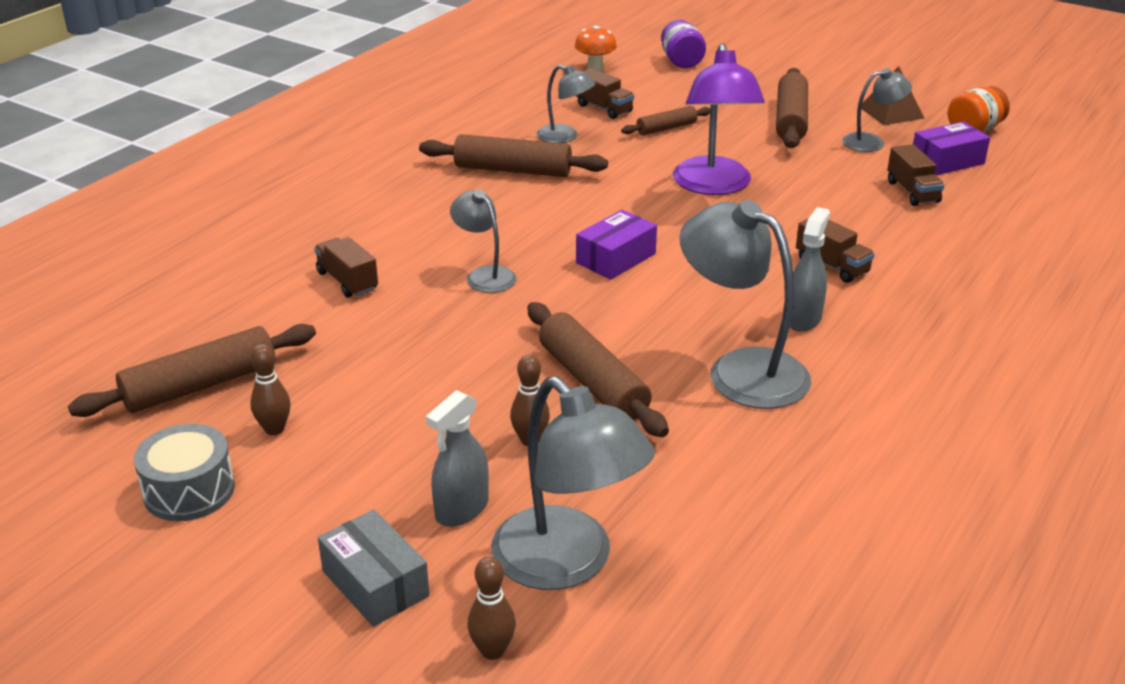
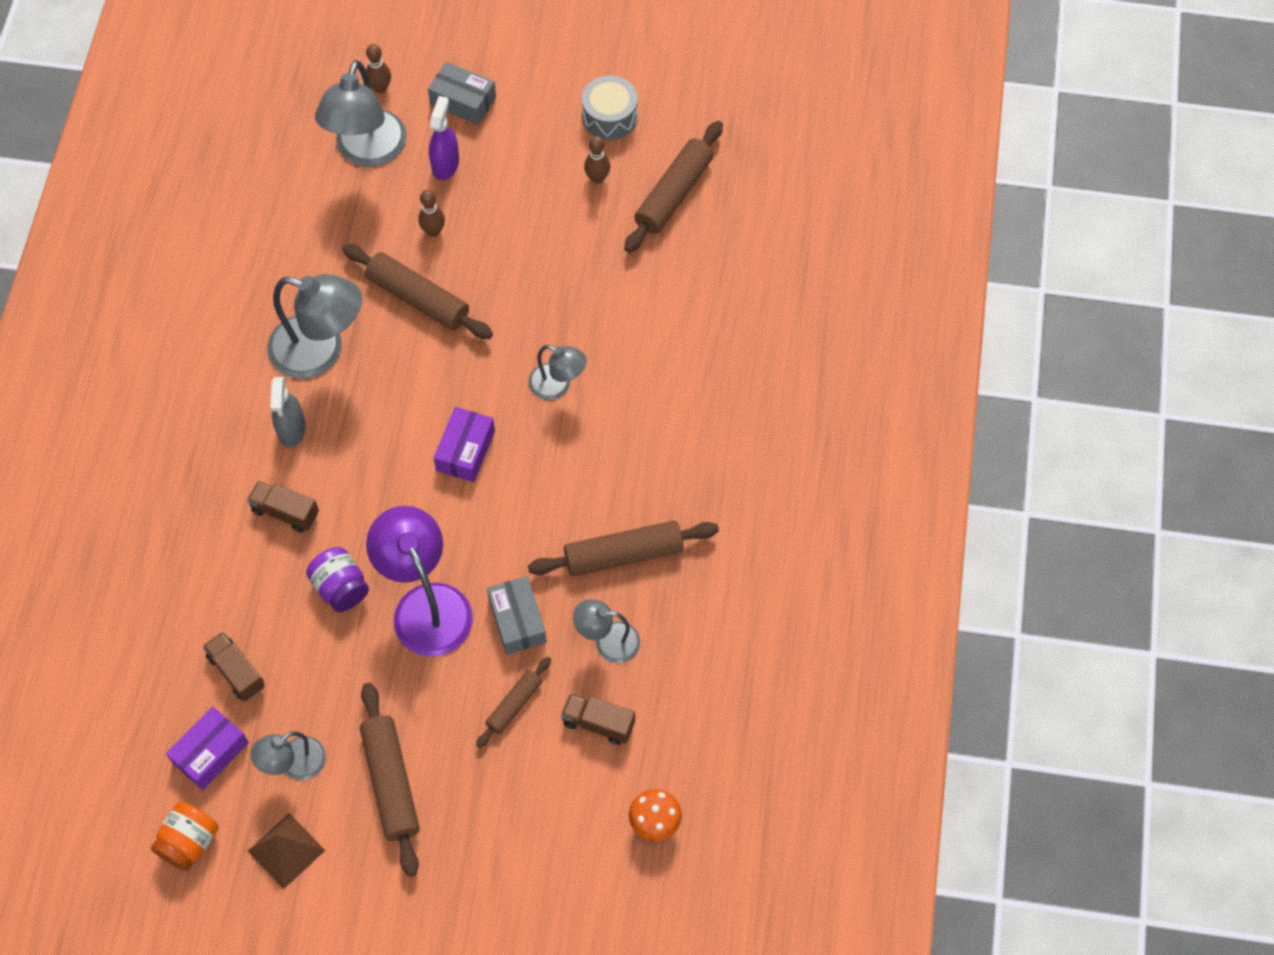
camera: 155 degrees right, 30 degrees up
brown truck [314,237,378,298] -> none
grey spray bottle [426,390,489,527] -> purple spray bottle [429,96,459,180]
grey lamp [491,377,655,590] -> grey lamp turned 105 degrees counterclockwise [315,60,407,167]
purple jar [661,20,706,68] -> purple jar moved to [306,547,369,612]
none -> grey box [487,576,547,655]

